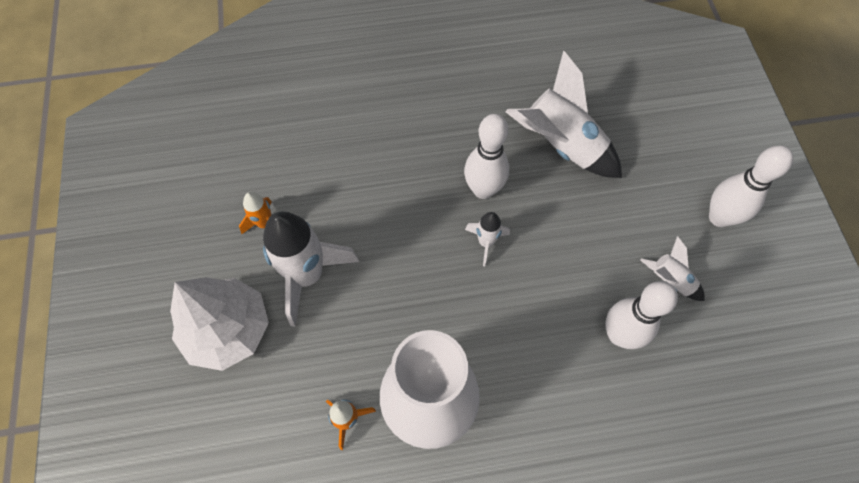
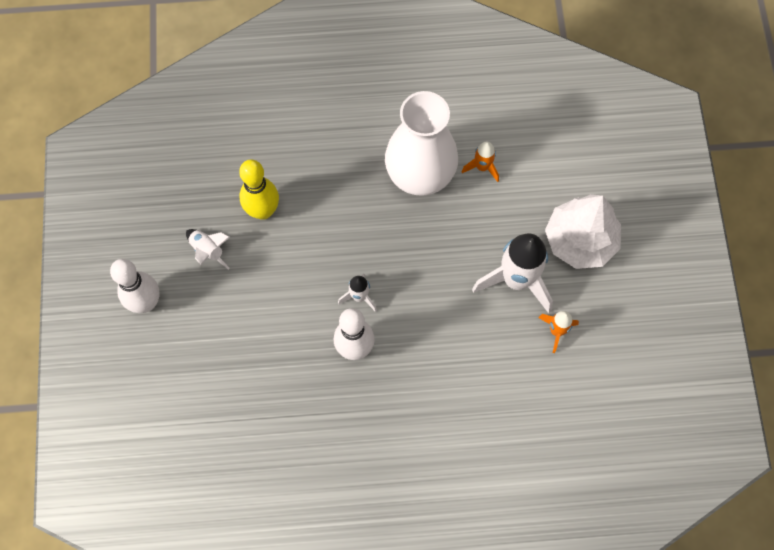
camera: 175 degrees left, 5 degrees up
white rocket [505,51,622,178] -> none
white bowling pin [605,281,678,349] -> yellow bowling pin [239,159,279,220]

